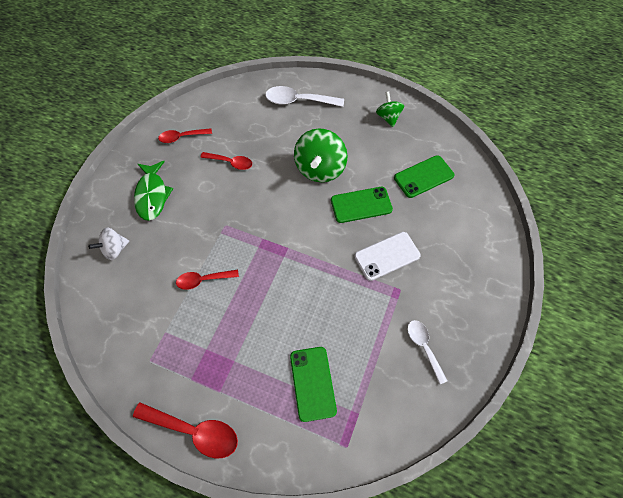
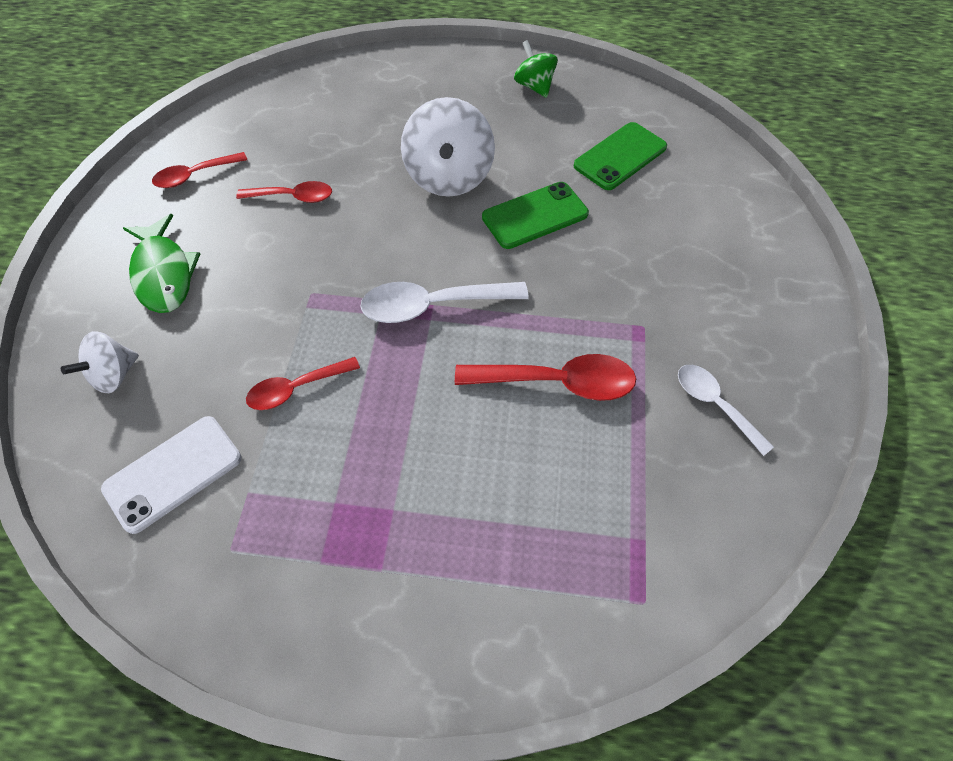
camera: 15 degrees left, 5 degrees down
red spoon [133,403,238,459] -> red spoon moved to [455,354,636,401]
white spoon [265,86,344,107] -> white spoon moved to [360,282,529,323]
green phone [290,347,337,422] -> none
green spinning top [294,128,348,182] -> white spinning top [401,97,495,197]
white phone [354,232,421,281] -> white phone moved to [101,416,241,534]

